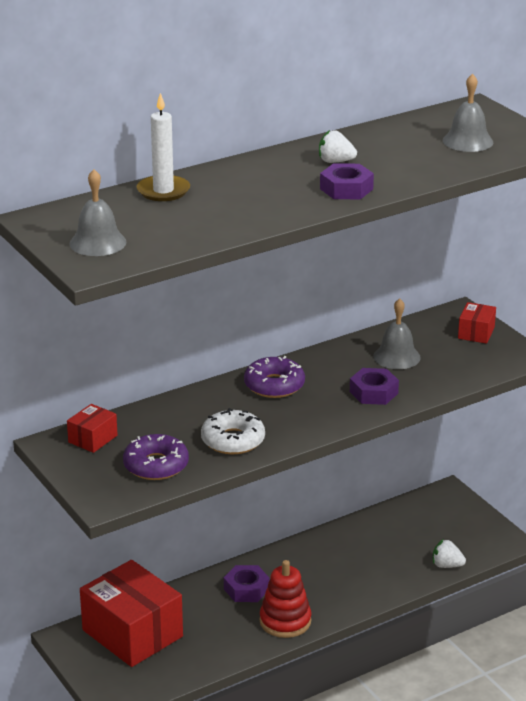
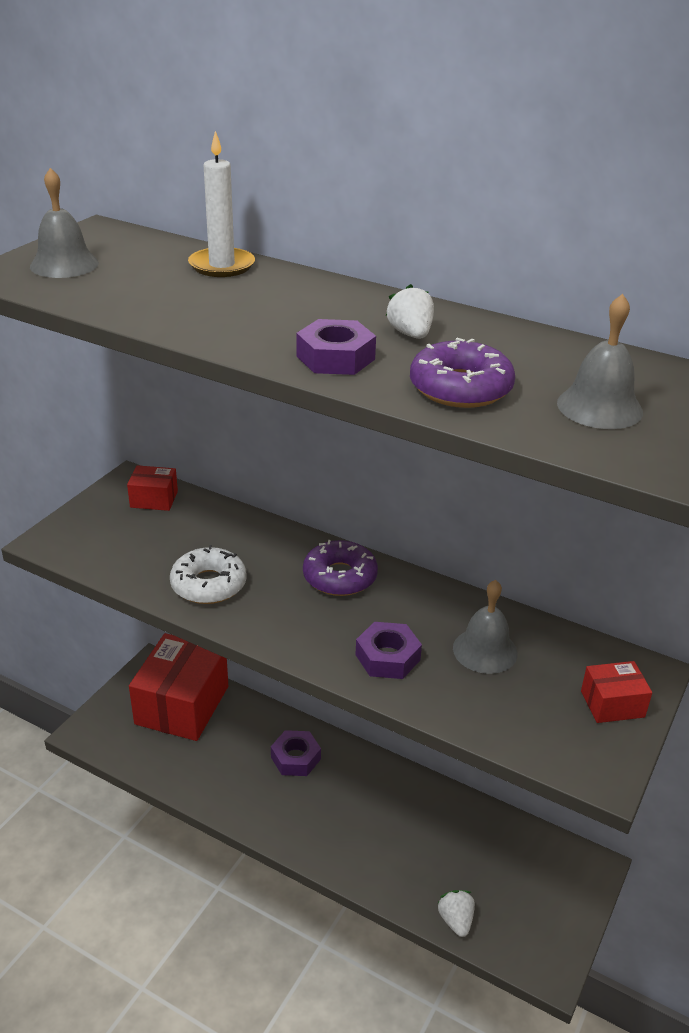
camera: 60 degrees right, 5 degrees up
purple donut [123,434,189,480] -> purple donut moved to [410,338,515,408]
red stacking toy [260,560,311,638] -> none

